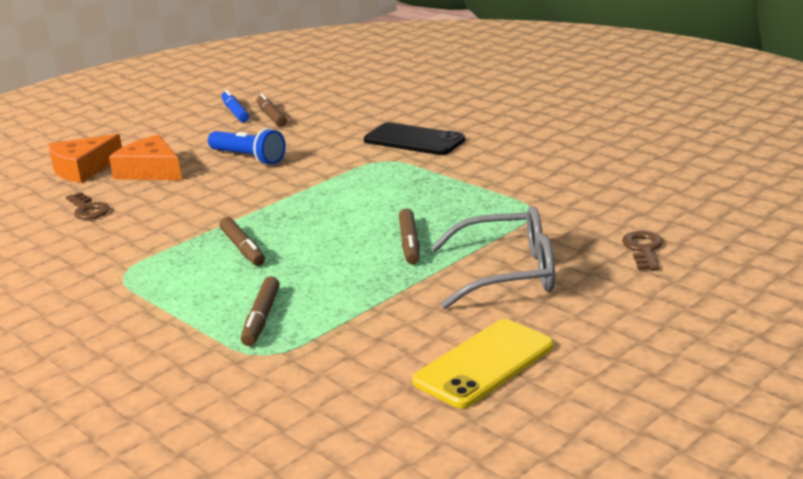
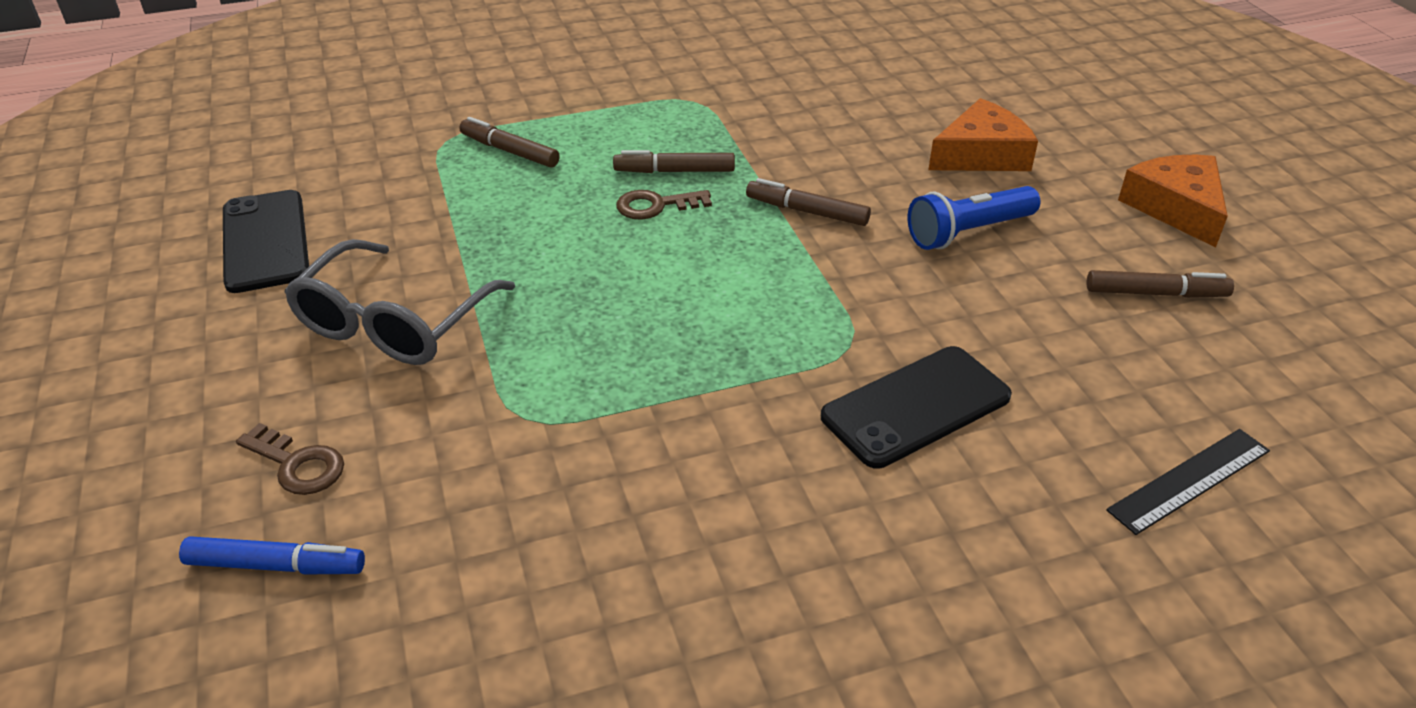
camera: 115 degrees right, 15 degrees up
orange cheese [48,134,122,183] -> orange cheese moved to [1118,155,1228,248]
brown key [66,192,110,219] -> brown key moved to [616,190,712,220]
blue marker [221,90,249,122] -> blue marker moved to [179,536,365,574]
brown marker [399,208,420,264] -> brown marker moved to [746,178,871,226]
yellow phone [412,319,554,408] -> black phone [223,190,309,293]
none -> black ruler [1106,429,1270,535]

